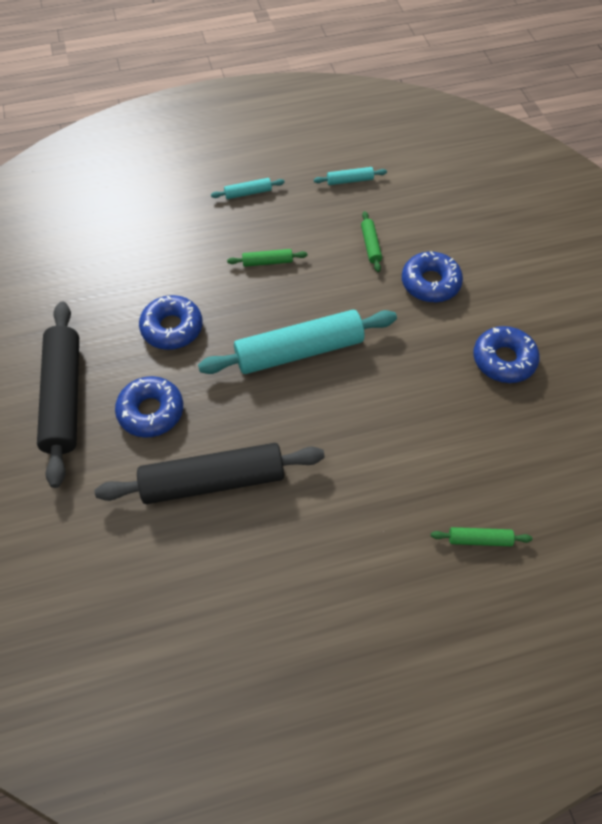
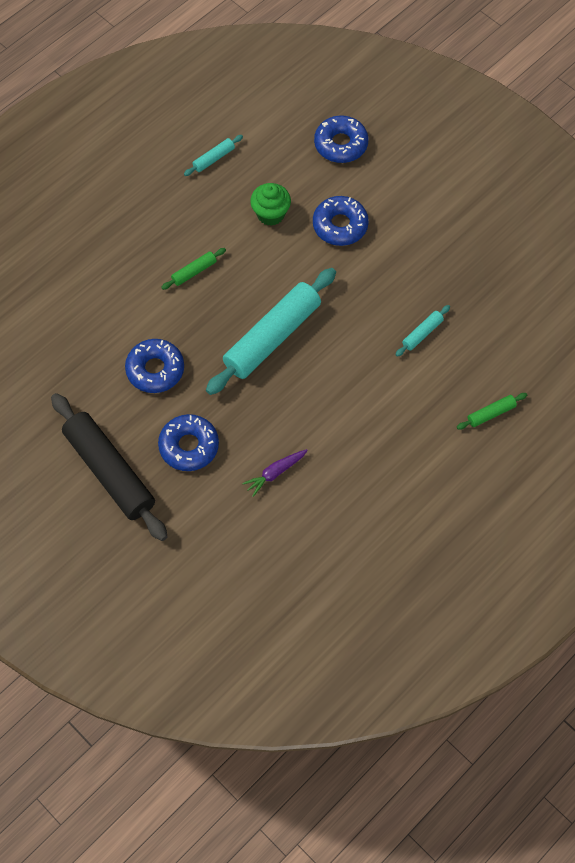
camera: 30 degrees left, 5 degrees up
black rolling pin [95,443,325,504] -> purple carrot [242,449,308,497]
turquoise rolling pin [211,178,285,199] -> turquoise rolling pin moved to [395,305,450,357]
green rolling pin [361,211,382,272] -> green cupcake [250,183,291,226]
blue donut [473,326,540,383] -> blue donut moved to [314,115,369,163]

